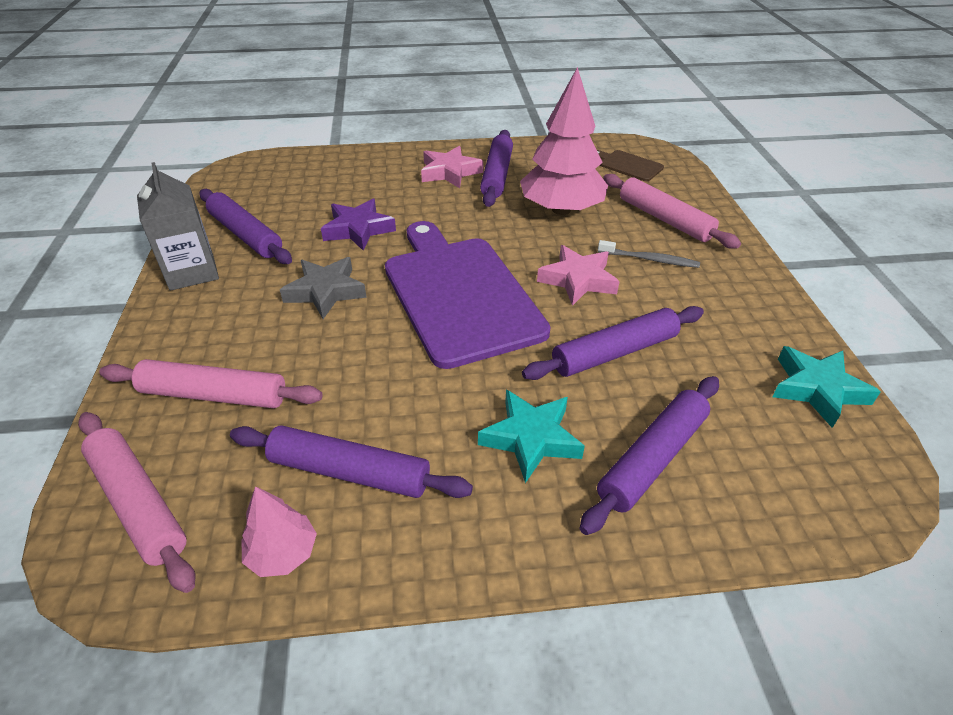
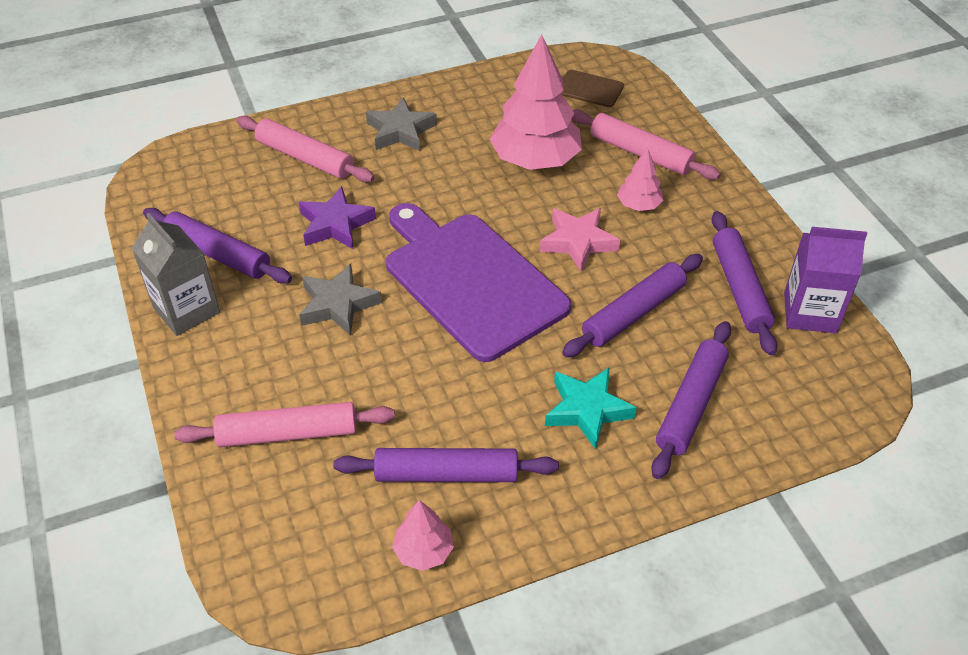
camera: 15 degrees left, 5 degrees up
pink rolling pin [78,412,195,593] -> pink rolling pin moved to [237,116,375,182]
pink star [421,146,483,188] -> grey star [366,97,437,151]
purple rolling pin [480,130,513,207] -> purple rolling pin moved to [712,211,778,355]
grey toothbrush [598,240,700,268] -> pink tree [617,148,663,211]
turquoise star [772,346,881,428] -> purple carton [784,227,867,333]

